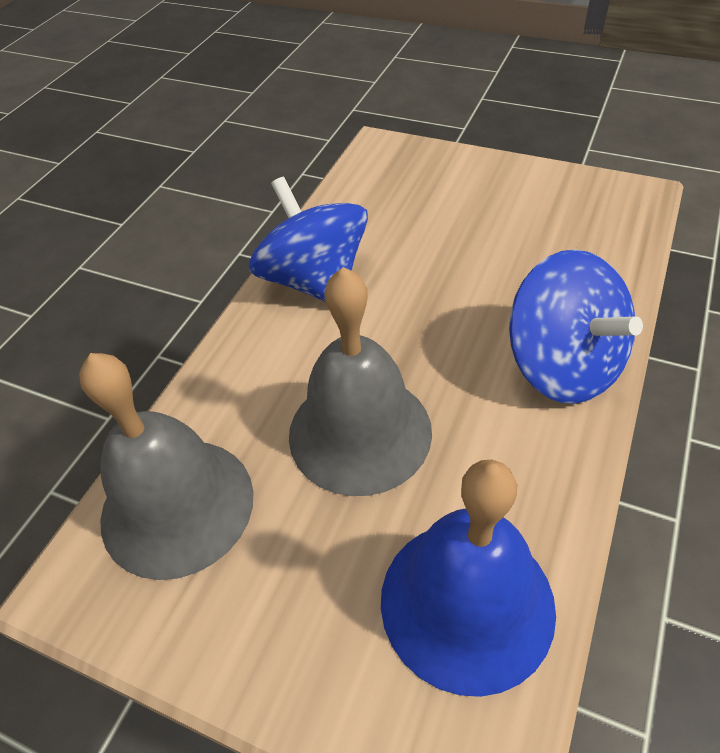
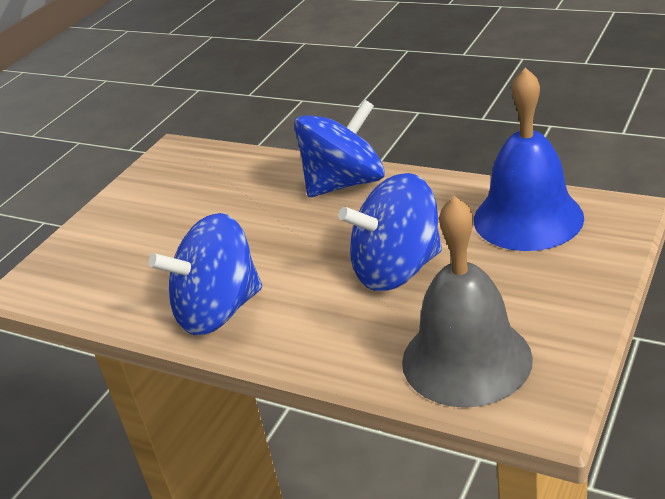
camera: 85 degrees left, 15 degrees down
grey bell [289,267,432,496] -> blue spinning top [339,173,442,291]

